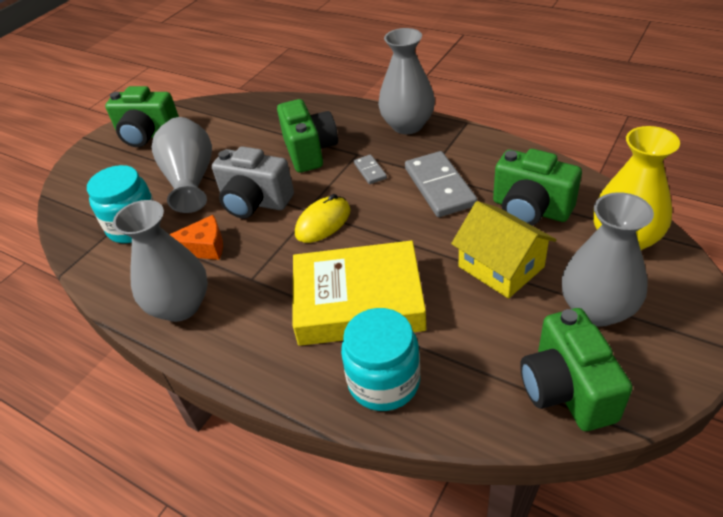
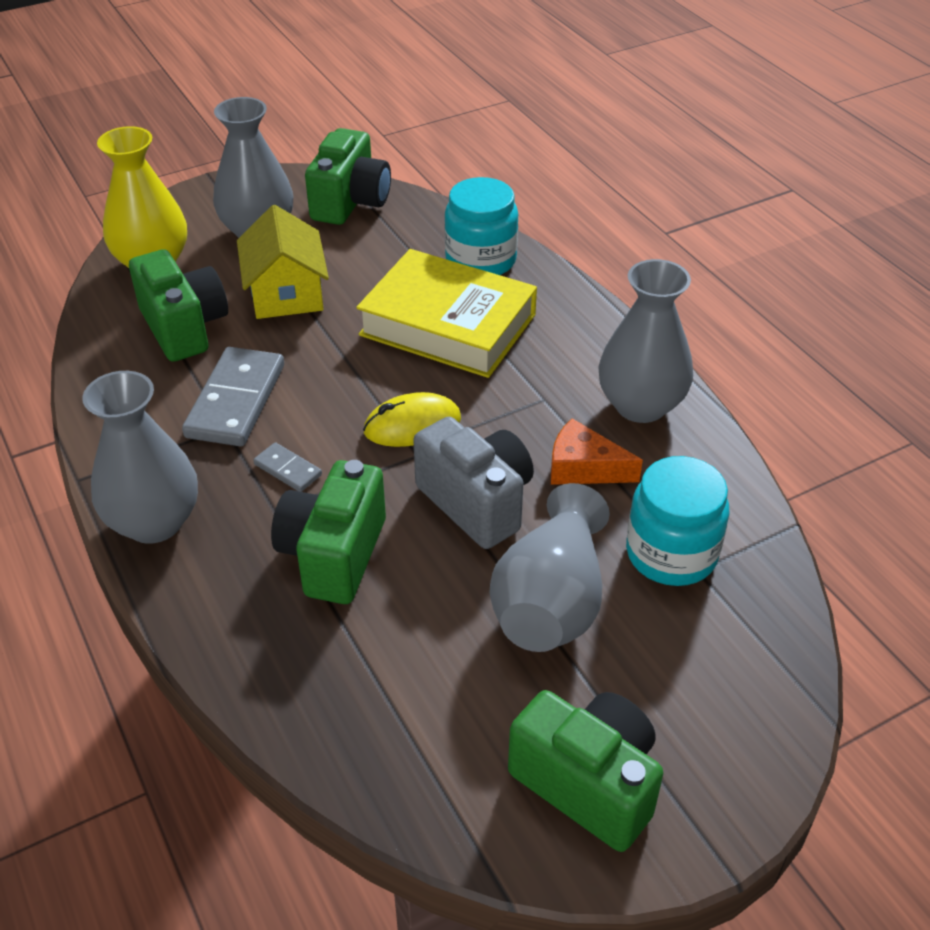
camera: 155 degrees left, 0 degrees up
grey domino [354,154,387,184] -> grey domino turned 60 degrees counterclockwise [253,442,322,492]

